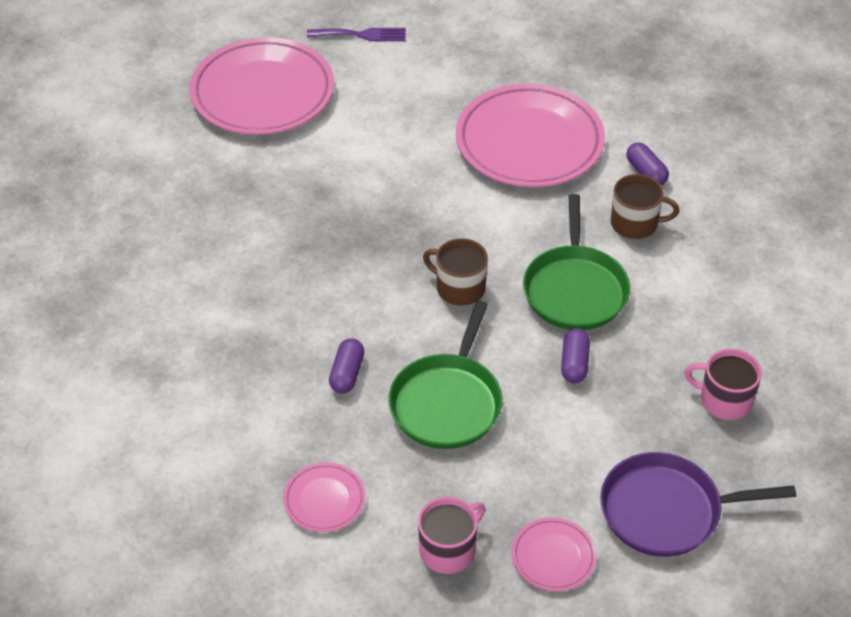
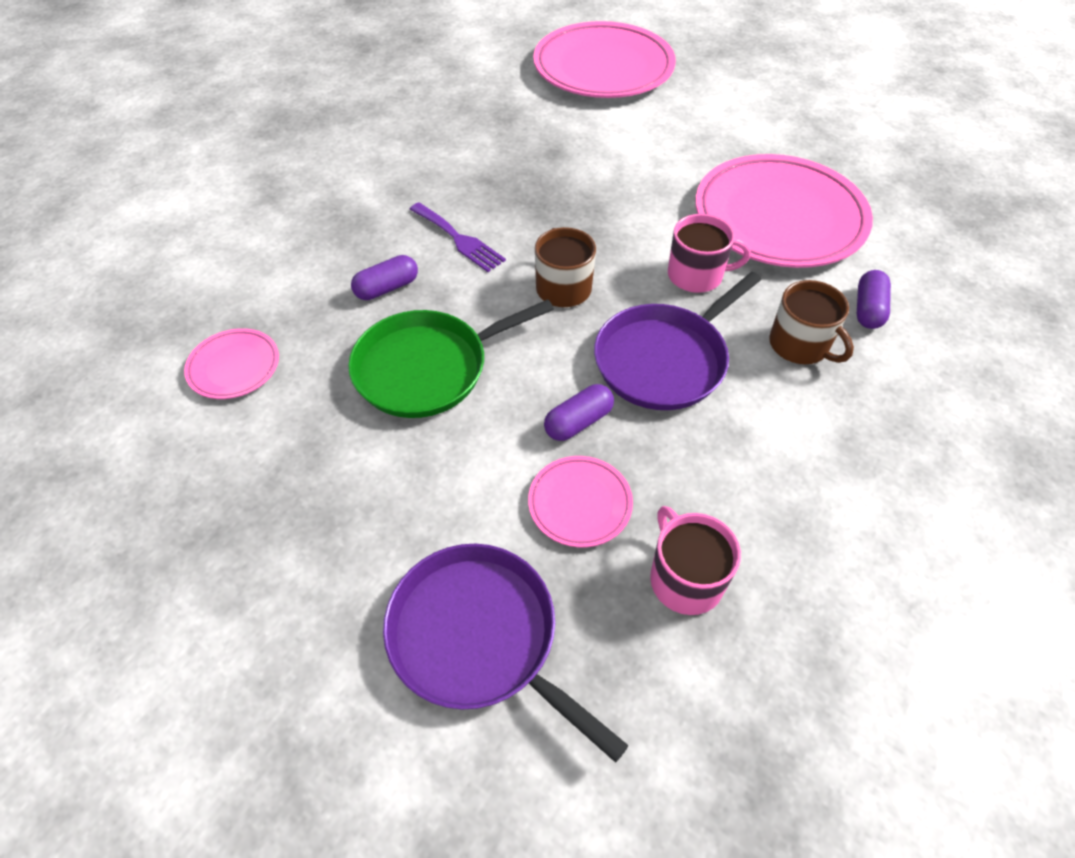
camera: 45 degrees right, 5 degrees up
purple fork [307,28,406,41] -> purple fork moved to [409,202,506,272]
pink mug [418,497,485,574] -> pink mug moved to [668,214,751,293]
pink plate [512,517,597,591] -> pink plate moved to [528,456,633,548]
green pan [523,194,630,330] -> purple pan [594,272,762,410]

